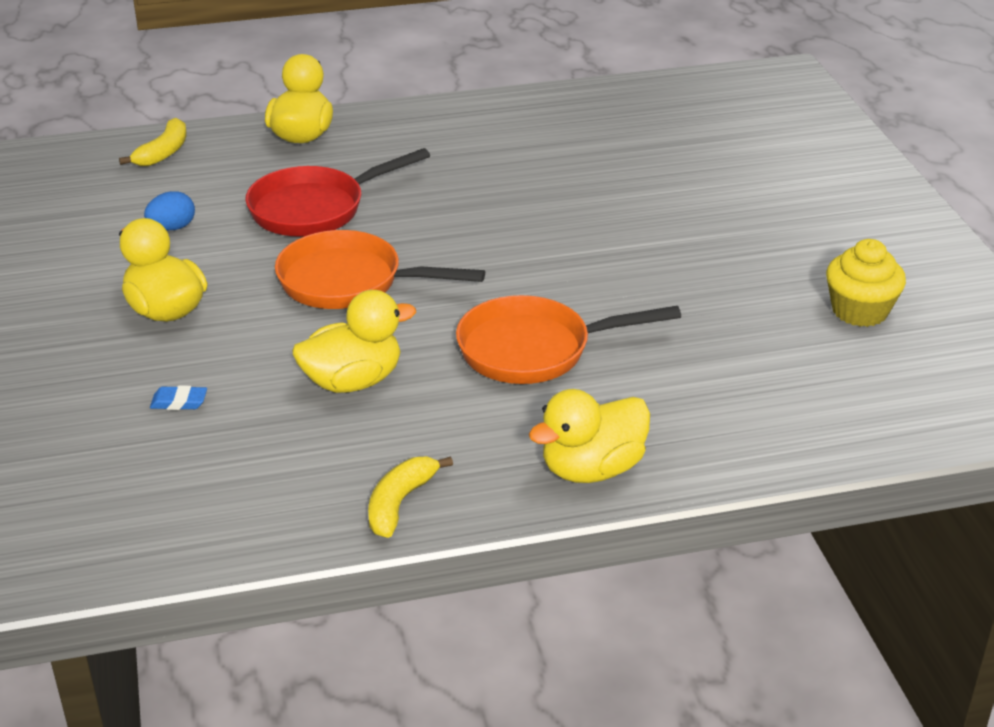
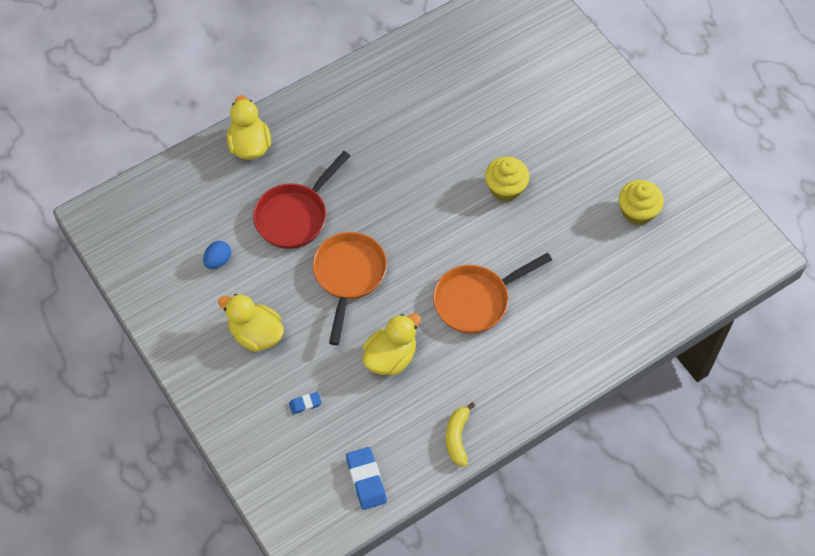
camera: 20 degrees left, 25 degrees up
yellow banana [119,118,186,166] -> none
orange pan [275,230,485,309] -> orange pan turned 105 degrees clockwise [313,232,387,345]
yellow duck [529,389,650,483] -> none
none -> blue eraser [346,447,387,510]
none -> yellow cupcake [485,157,530,202]

